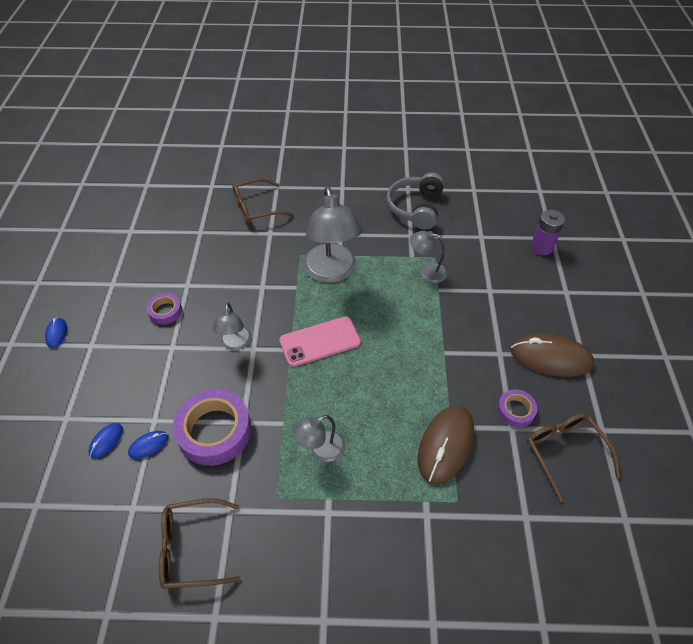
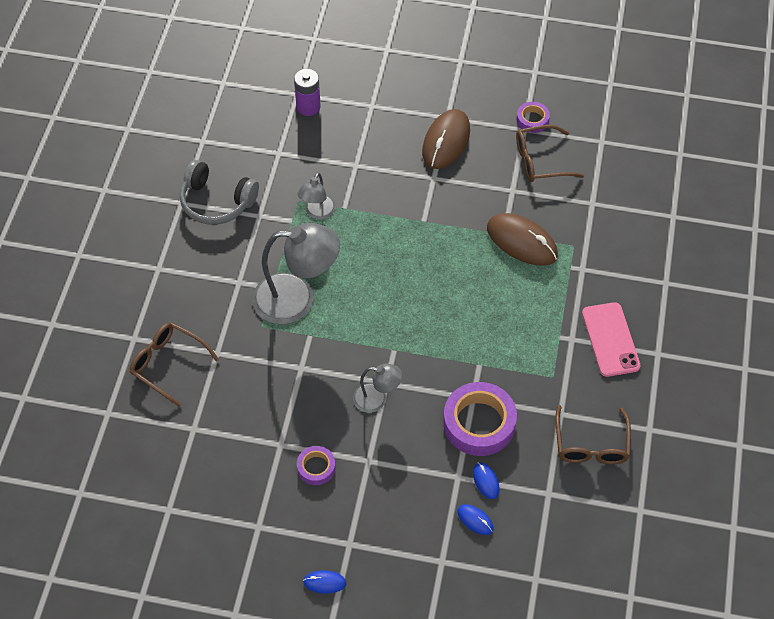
camera: 80 degrees left, 5 degrees up
brown glasses [233,178,294,224] -> brown glasses turned 135 degrees clockwise [130,323,219,407]
pink phone [279,317,361,367] -> pink phone moved to [582,302,640,377]
grey lamp [292,415,345,462] -> none
purple tape [497,389,537,428] -> purple tape moved to [516,102,550,133]

